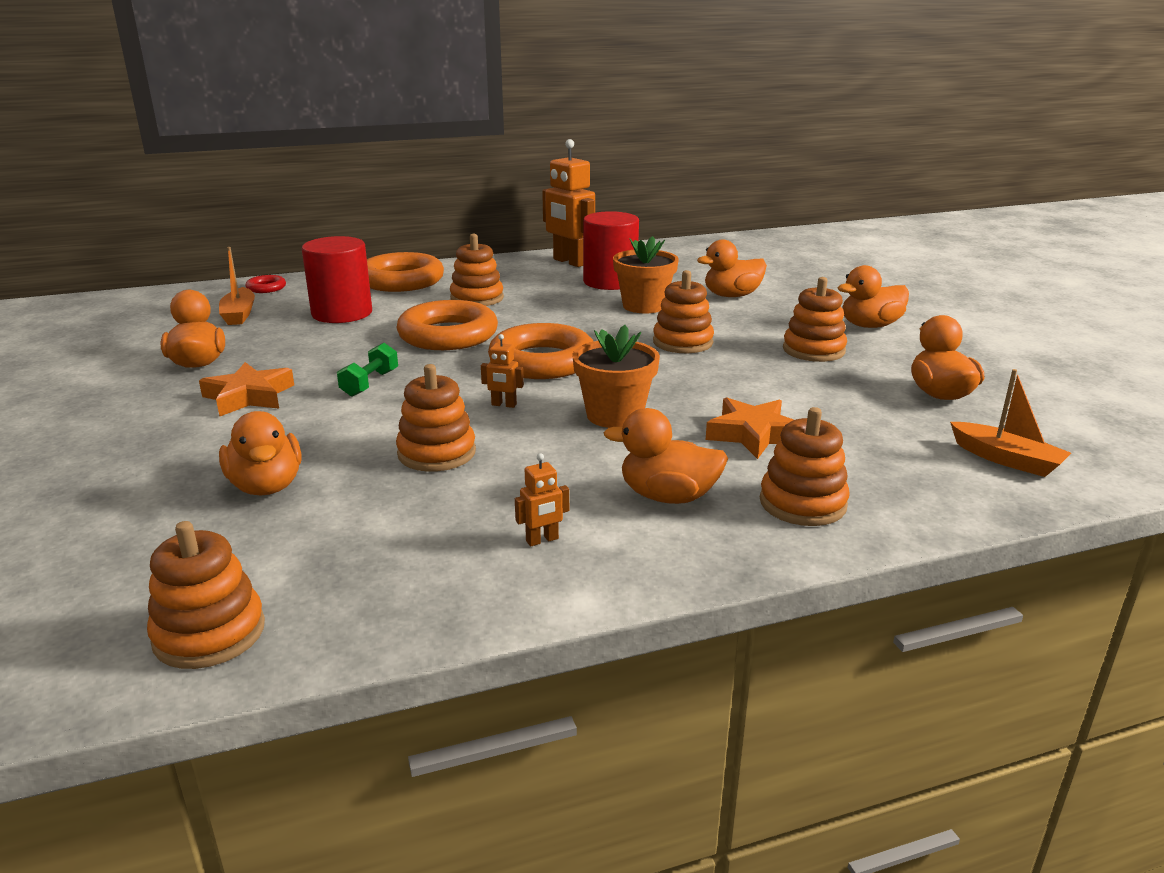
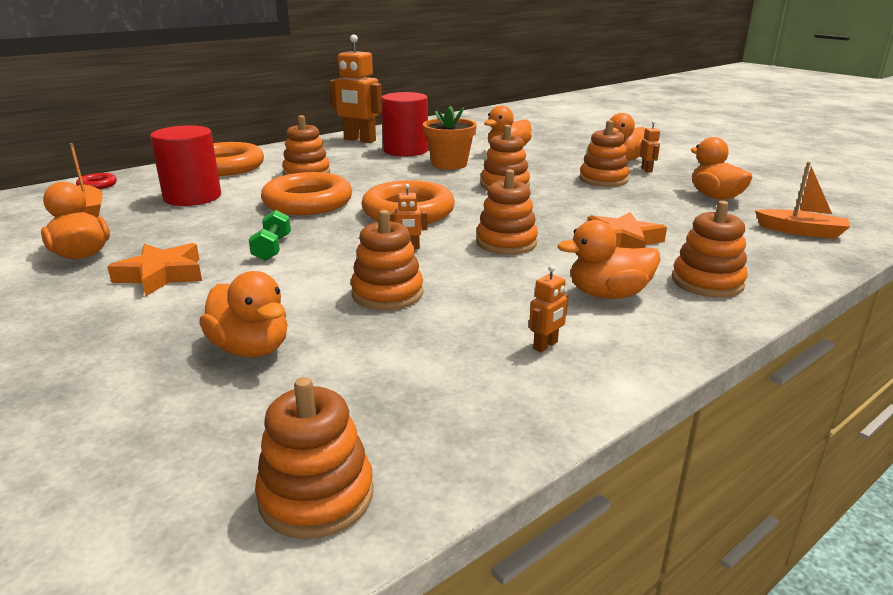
camera: 20 degrees left, 0 degrees up
orange flower pot [572,325,660,428] -> orange stacking toy [476,169,538,255]
none -> orange robot [640,121,660,173]

